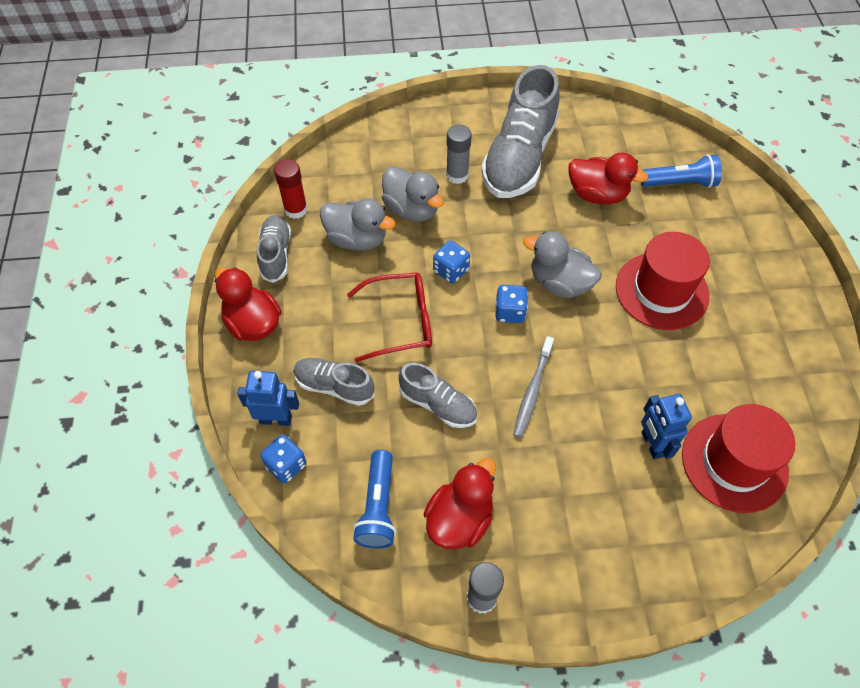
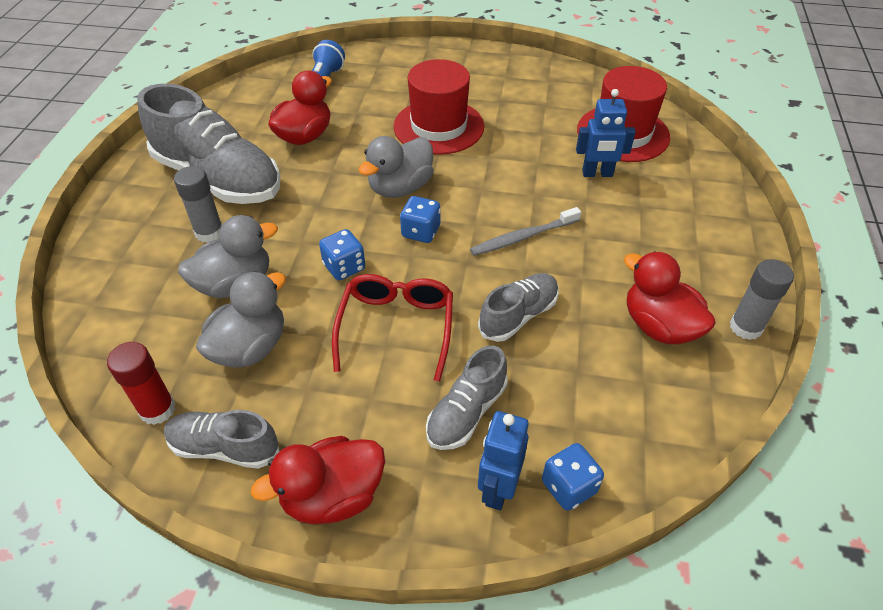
camera: 75 degrees left, 10 degrees down
blue flashlight [353,450,396,549] -> none
grey toothbrush [513,336,554,438] -> grey toothbrush turned 120 degrees clockwise [470,207,581,256]

